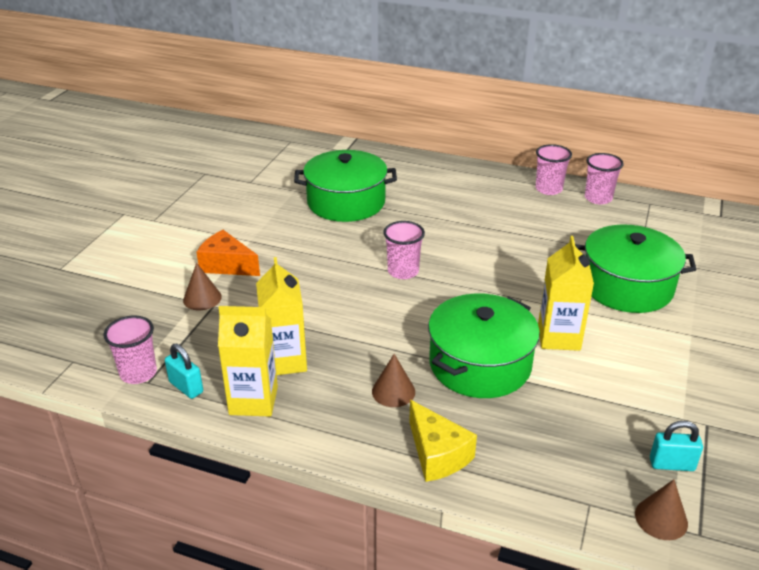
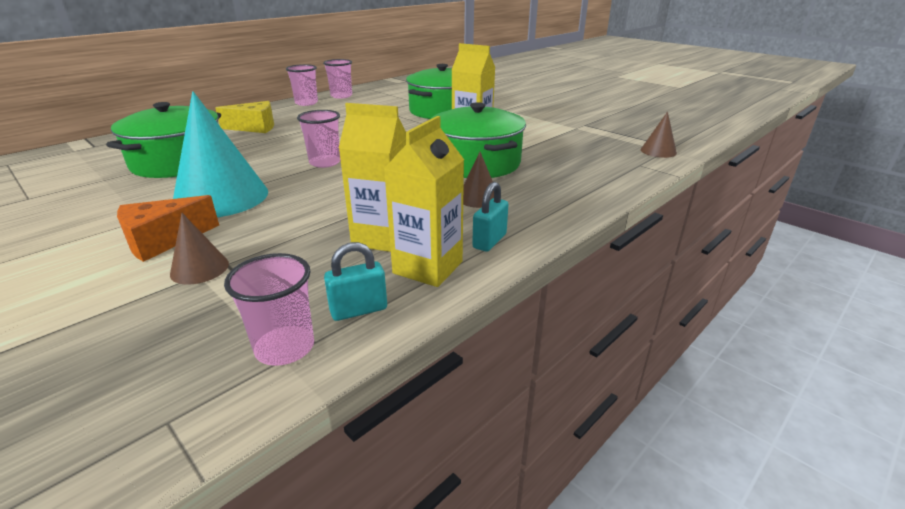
camera: 65 degrees left, 5 degrees down
yellow cheese [409,400,477,482] -> yellow cheese moved to [216,101,274,133]
turquoise padlock [650,421,703,471] -> turquoise padlock moved to [472,182,508,252]
none -> turquoise cone [173,91,268,217]

